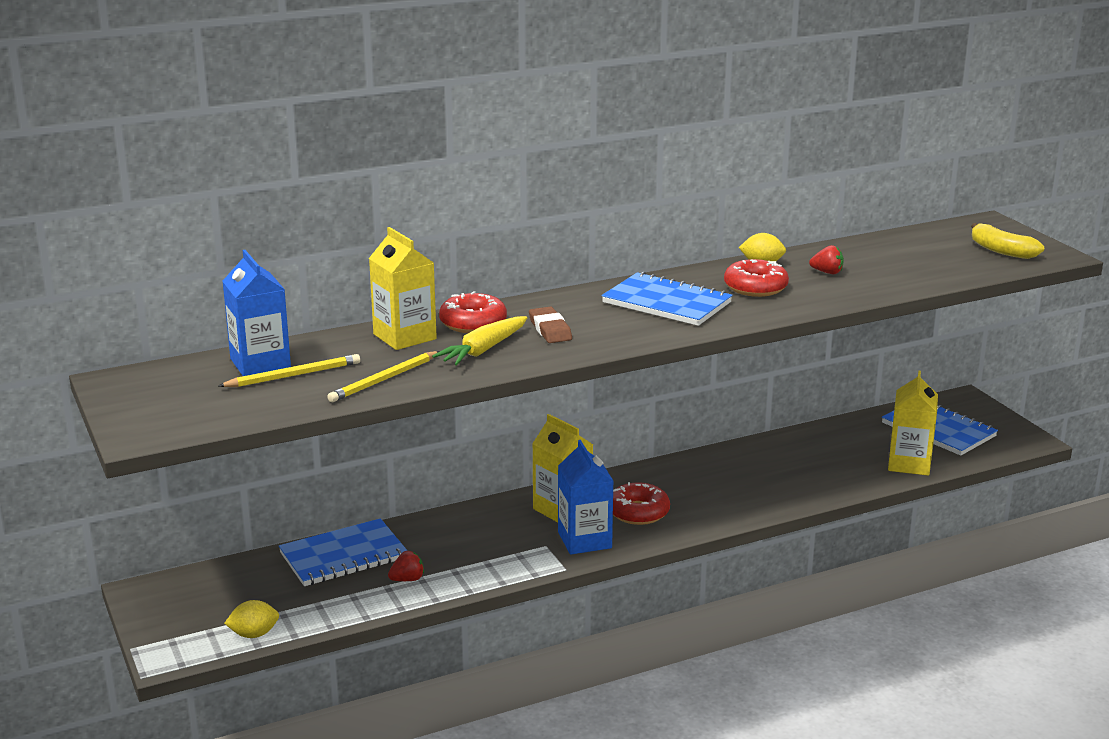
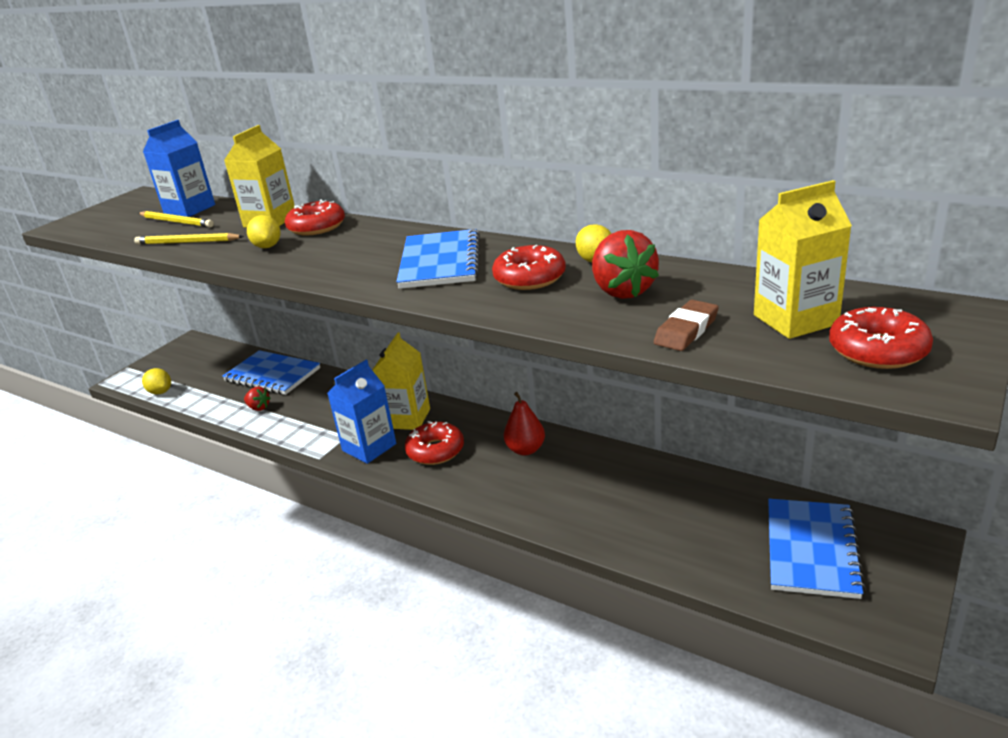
camera: 60 degrees right, 5 degrees up
yellow carrot [432,316,527,365] -> yellow lemon [247,215,280,248]
brown eraser [529,306,572,343] -> brown eraser moved to [654,300,719,351]
red strawberry [809,245,844,274] -> red strawberry [592,230,659,299], size x1.86
yellow carton [888,371,938,476] -> yellow carton moved to [754,180,852,339]
yellow banana [971,223,1044,259] -> red donut [829,307,933,369]
none -> red pear [504,392,545,456]

